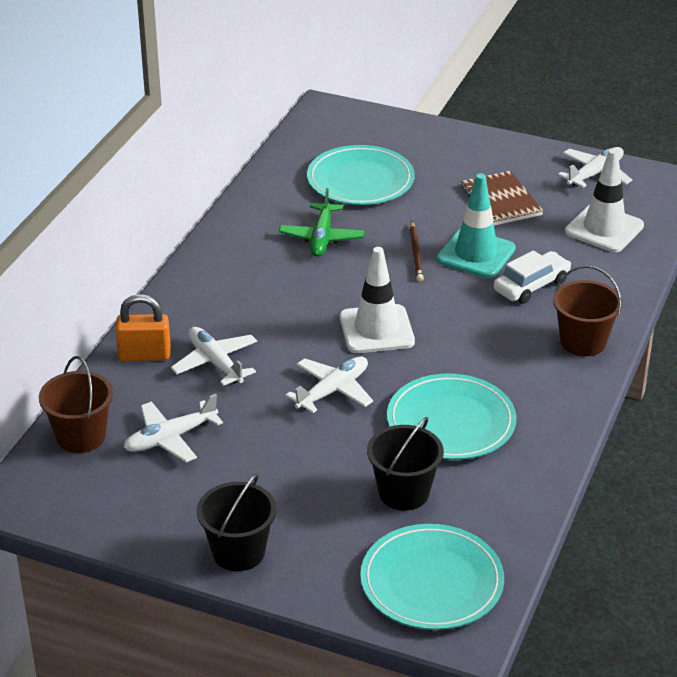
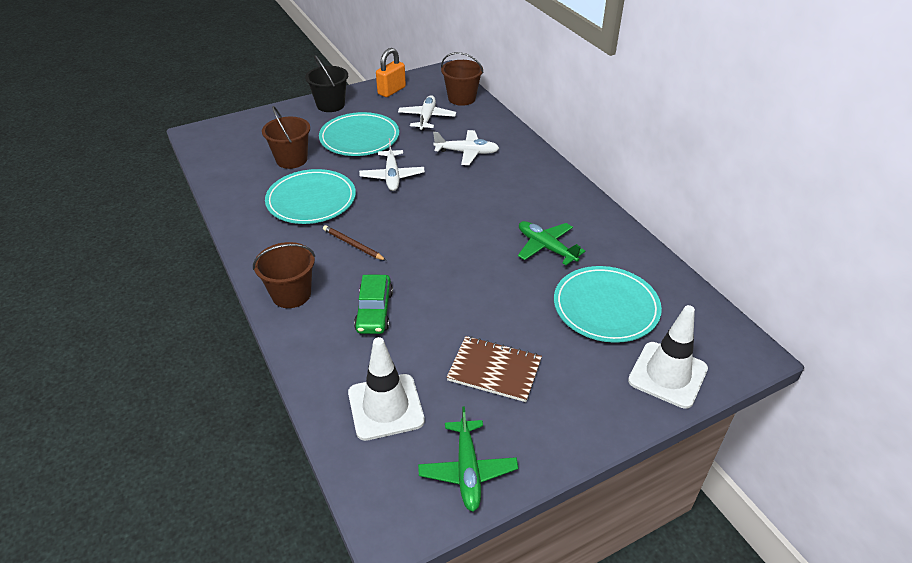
camera: 130 degrees right, 5 degrees up
orange padlock [115,294,171,361] -> orange padlock moved to [376,48,406,97]
white traffic cone [340,247,415,353] -> white traffic cone moved to [628,305,708,409]
turquoise plate [360,524,504,630] -> turquoise plate moved to [319,112,399,156]
black bucket [367,417,444,511] -> brown bucket [262,106,310,169]
brown pencil [410,222,424,282] -> brown pencil moved to [323,225,387,261]
turquoise traffic cone [437,173,516,278] -> none
white car [494,250,571,304] -> green car [354,275,393,334]
white plane [558,147,632,188] -> green plane [418,406,518,512]

